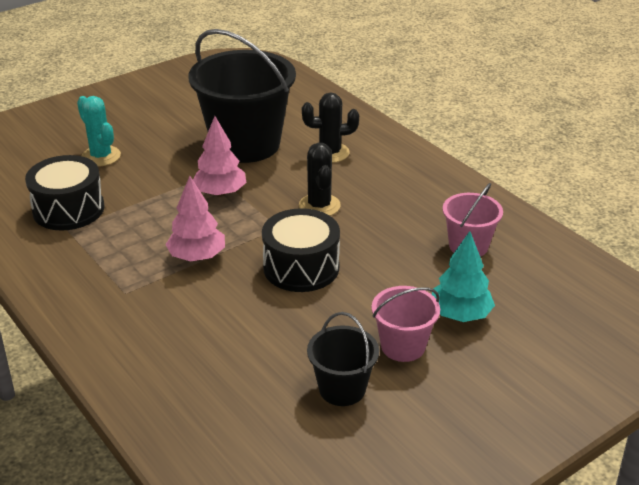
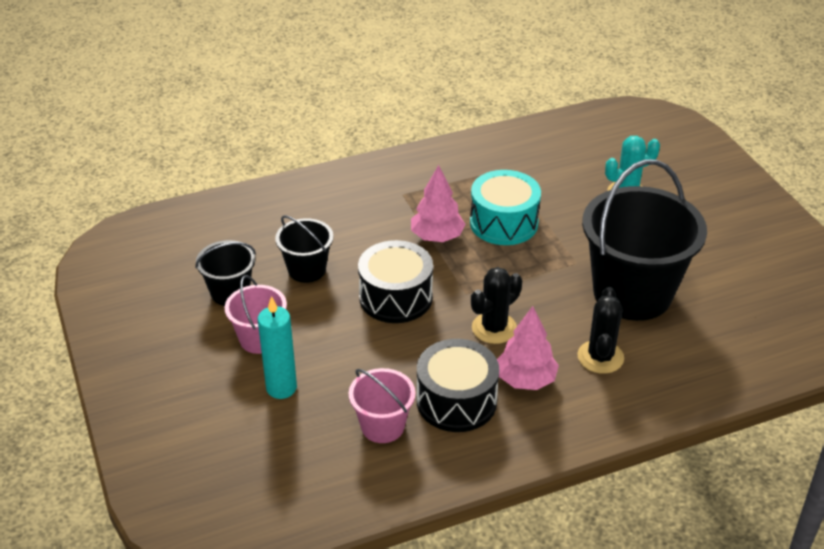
camera: 105 degrees right, 5 degrees up
black drum [25,155,105,231] -> black drum moved to [417,339,499,432]
pink tree [193,116,246,197] -> pink tree moved to [497,306,559,390]
black cactus [299,142,341,216] -> black cactus turned 45 degrees counterclockwise [471,267,522,344]
turquoise tree [432,231,495,322] -> turquoise candle [258,296,297,399]
none -> black bucket [275,215,333,283]
none -> turquoise drum [470,170,541,245]

